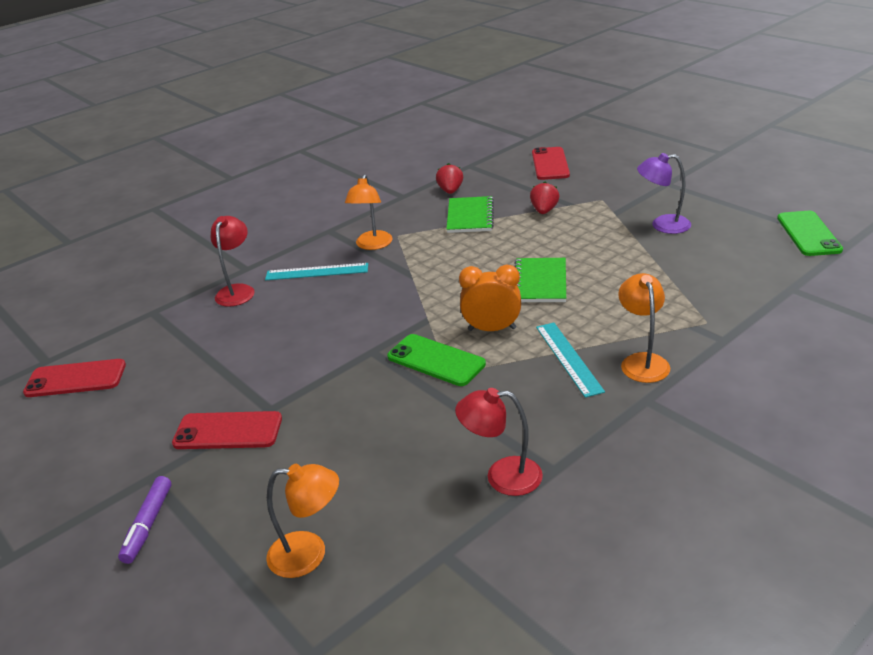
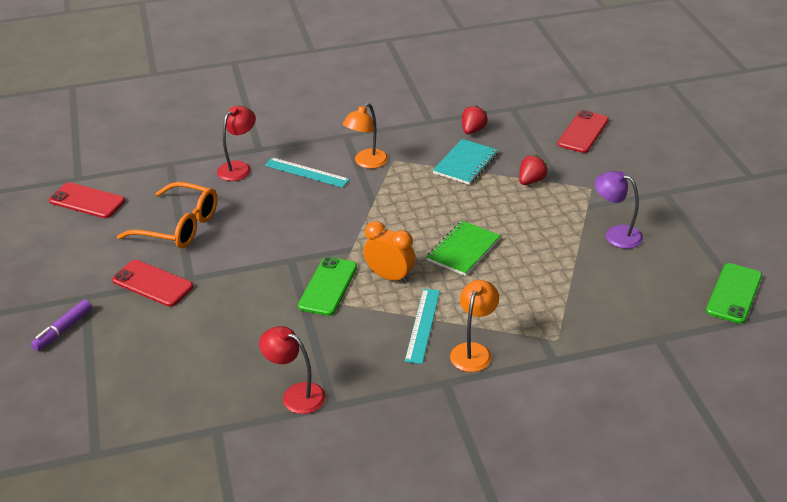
camera: 25 degrees right, 5 degrees up
orange lamp [266,464,339,578] -> none
green phone [387,334,486,386] -> green phone turned 45 degrees clockwise [298,257,357,316]
green notebook [446,196,494,233] -> turquoise notebook [433,139,498,185]
none -> orange glasses [117,182,217,248]

